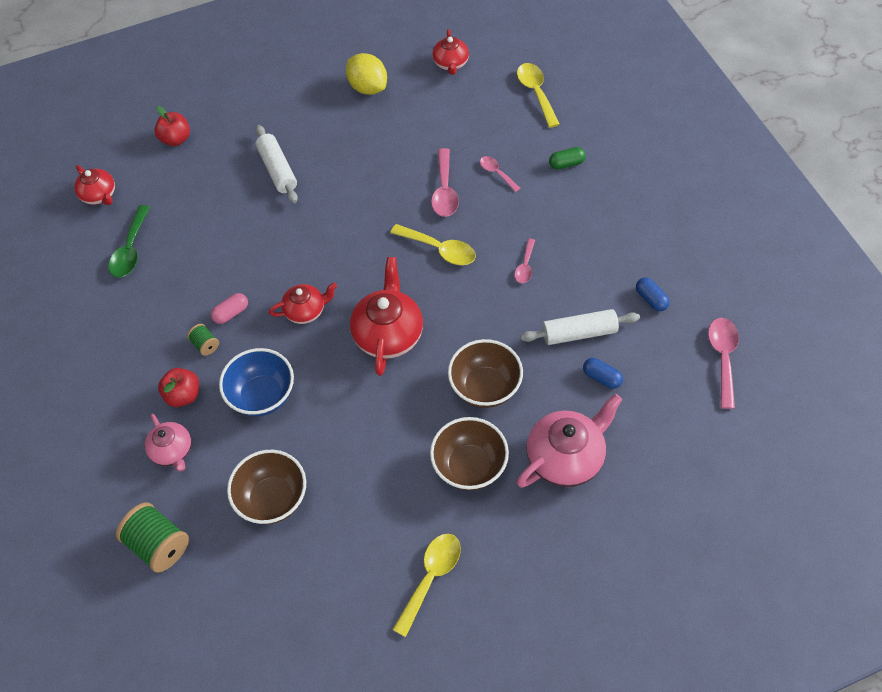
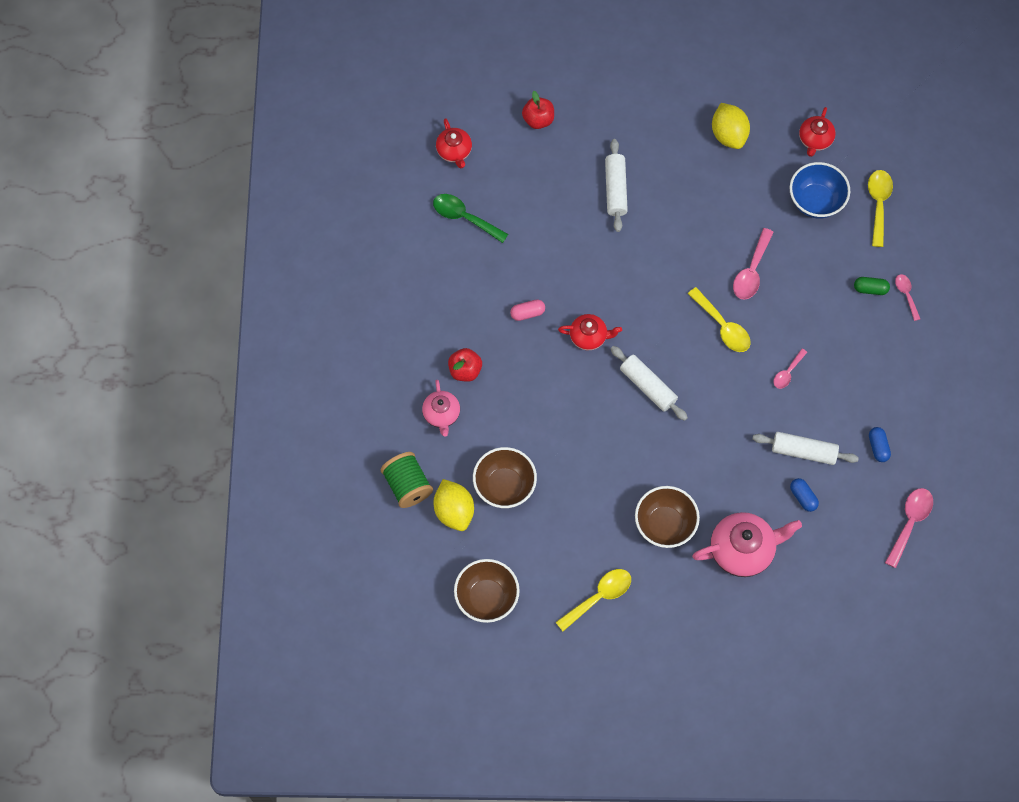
camera: 20 degrees right, 10 degrees up
green spoon [108,205,150,278] -> green spoon turned 90 degrees clockwise [433,194,508,243]
green spool [187,324,219,356] -> none
blue bowl [219,348,294,417] -> blue bowl moved to [790,162,850,219]
red teapot [350,257,423,376] -> white rolling pin [611,346,688,421]
brown bowl [448,339,523,408] -> brown bowl moved to [454,559,520,623]
pink spoon [480,156,520,192] -> pink spoon moved to [895,274,920,321]
none -> yellow lemon [434,479,474,531]

